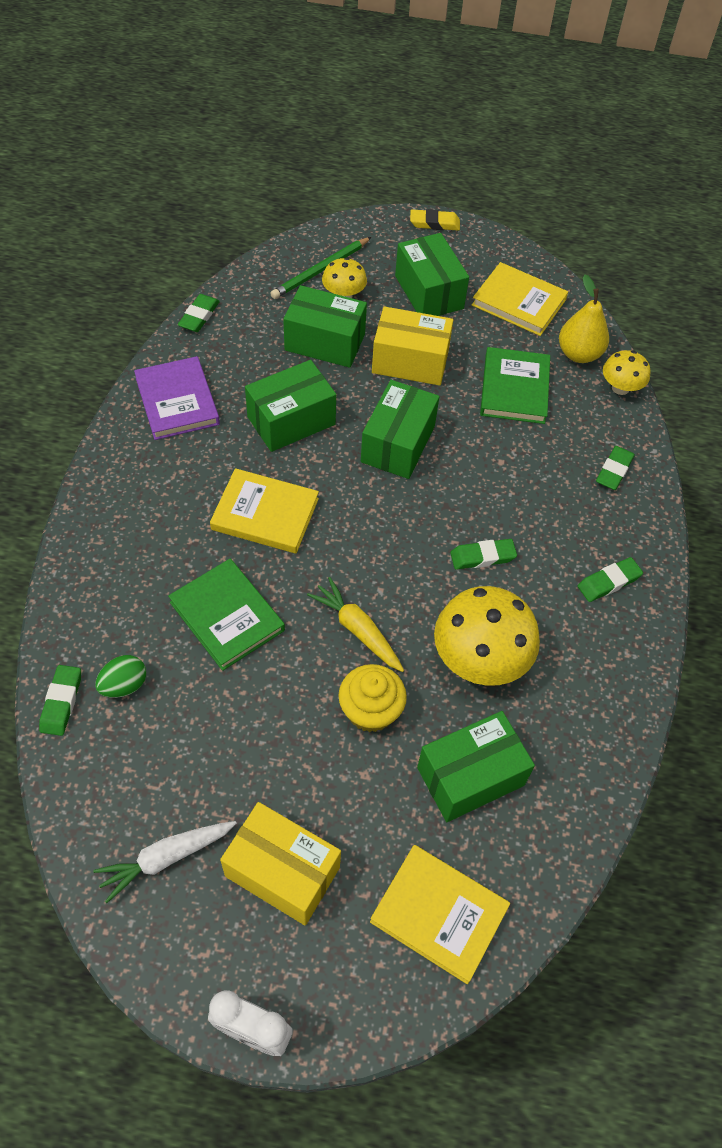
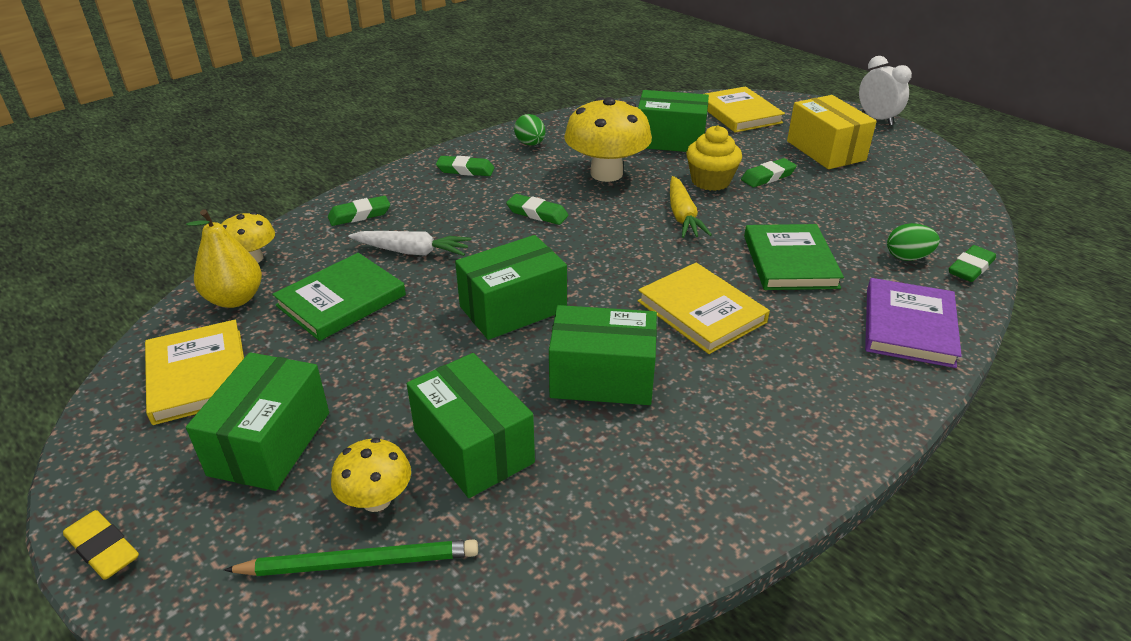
camera: 140 degrees left, 20 degrees down
white carrot [93,821,237,903] -> white carrot moved to [348,231,471,256]
purple book [134,356,220,440] -> purple book moved to [865,278,962,368]
green eraser [178,294,220,332] -> green eraser moved to [741,158,797,187]
yellow box [372,306,453,386] -> none
none -> green egg [514,114,545,145]

